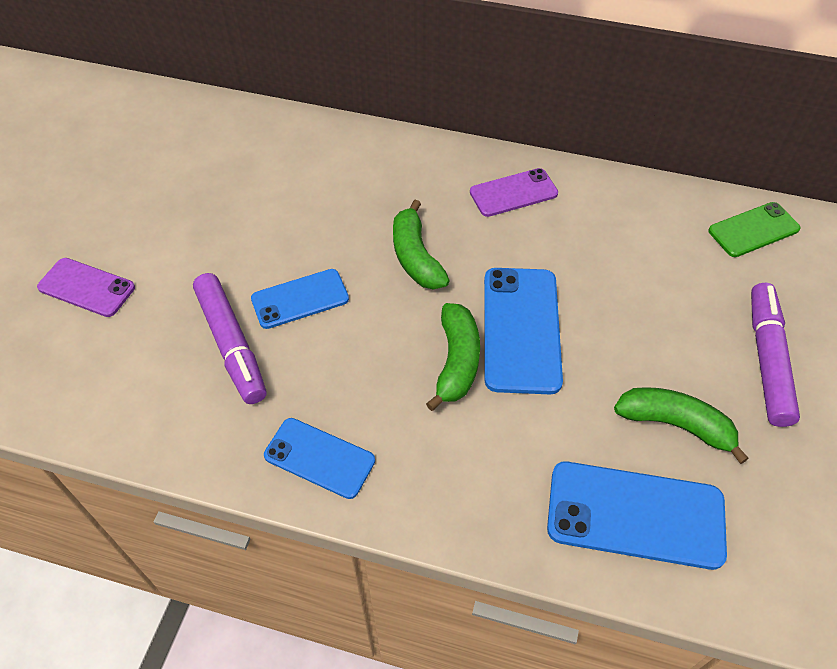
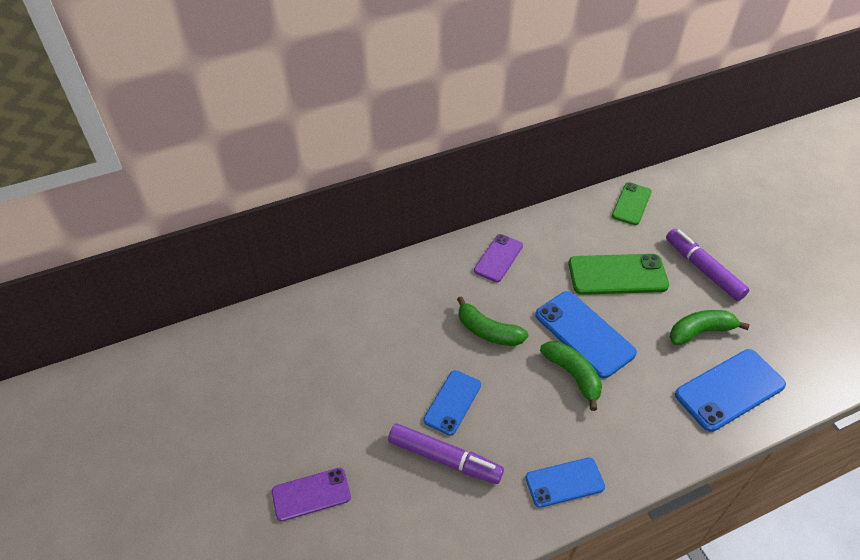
camera: 40 degrees left, 5 degrees down
none -> green phone [568,254,669,295]

